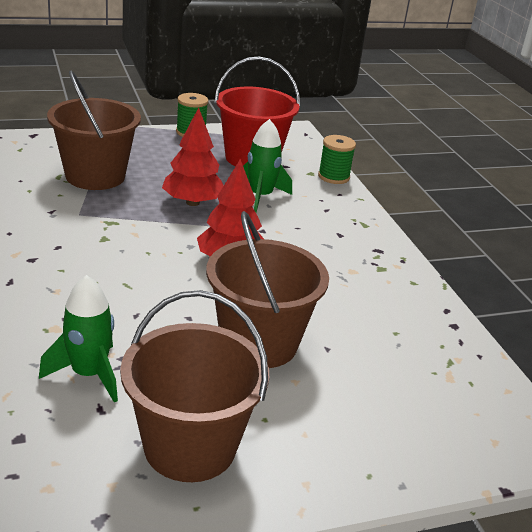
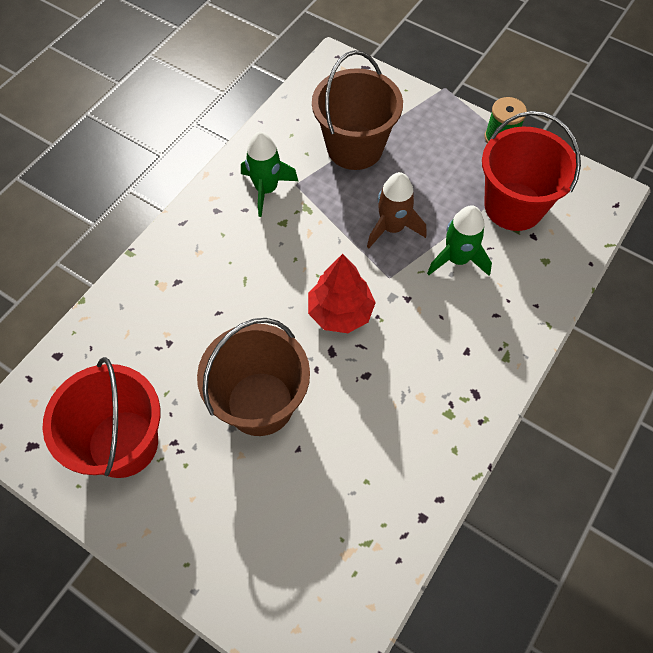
camera: 55 degrees right, 30 degrees up
green rocket [39,275,118,403] -> green rocket moved to [241,132,298,217]
brown bucket [120,290,269,482] -> red bucket [42,357,160,478]
red tree [162,107,224,206] -> brown rocket [367,172,426,248]
green spool [318,135,356,184] -> none

